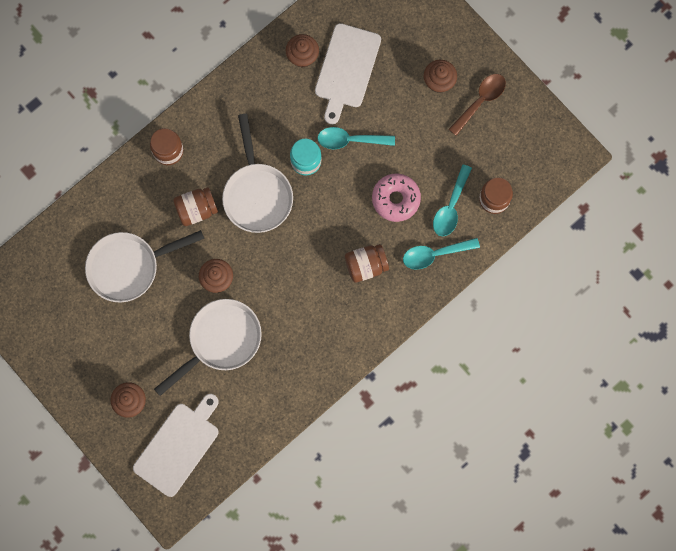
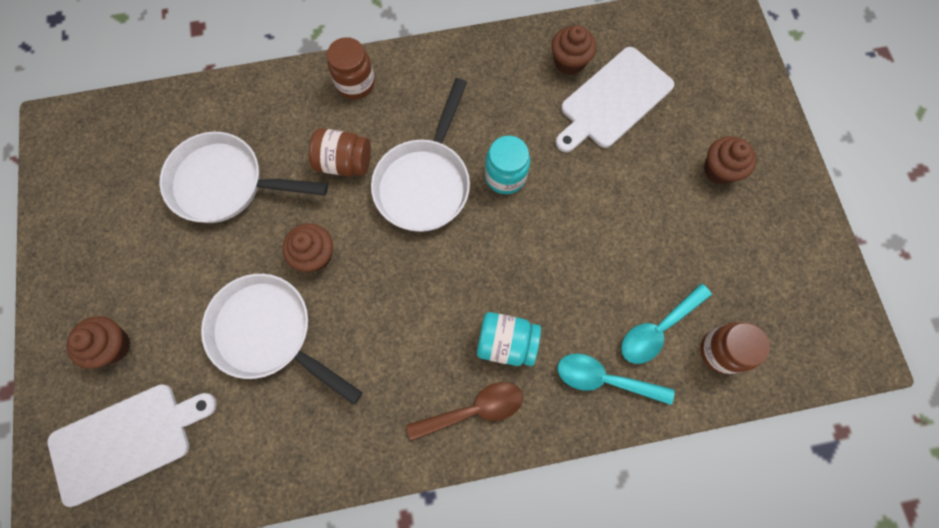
camera: 30 degrees right, 5 degrees down
white pan [154,299,262,396] -> white pan turned 135 degrees counterclockwise [201,274,363,405]
turquoise spoon [317,127,395,149] -> none
brown jar [345,244,389,283] -> turquoise jar [477,312,541,366]
pink donut [372,174,421,222] -> none
brown spoon [449,74,506,136] -> brown spoon moved to [406,382,523,441]

